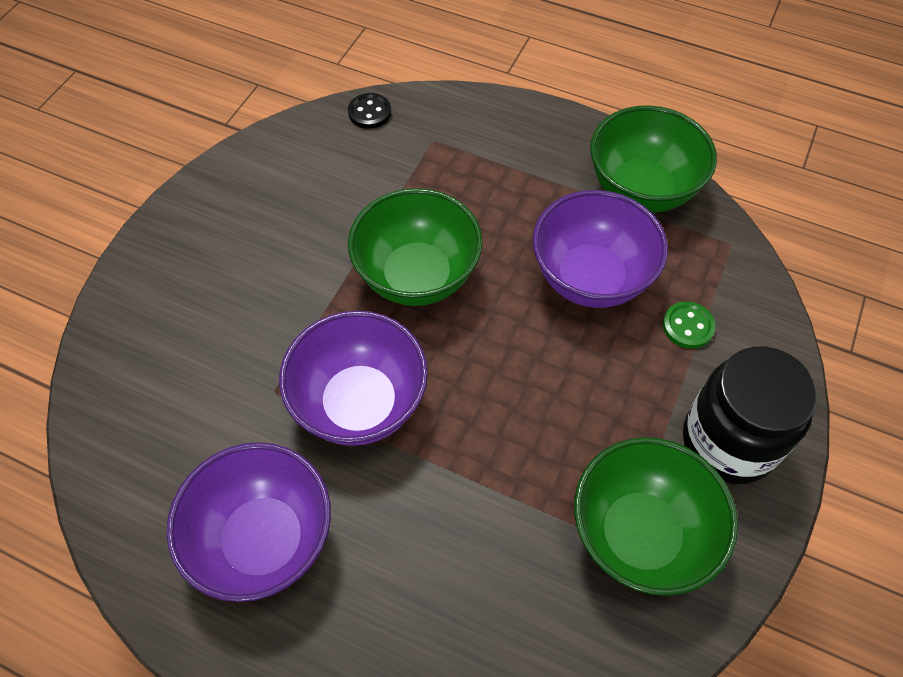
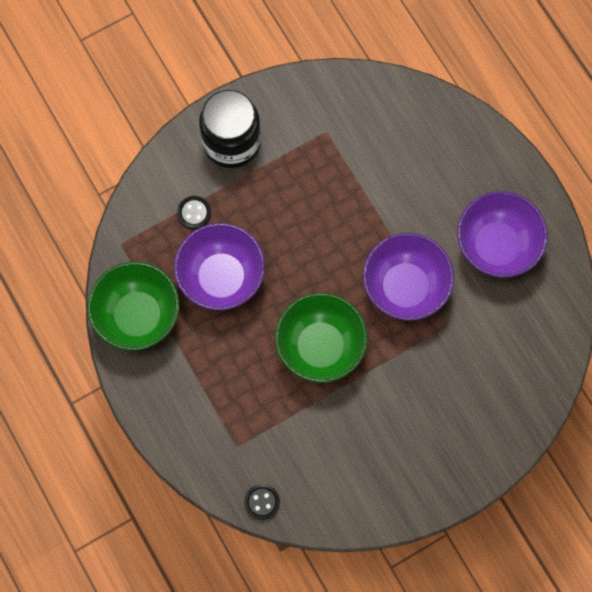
camera: 145 degrees left, 15 degrees up
green bowl [574,437,738,596] -> none
green button [663,302,716,349] -> black button [177,196,211,229]

